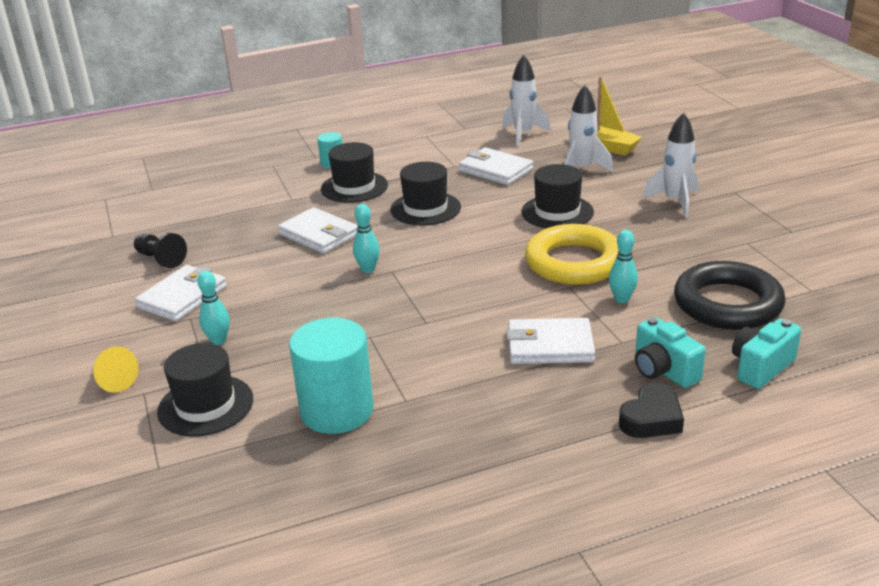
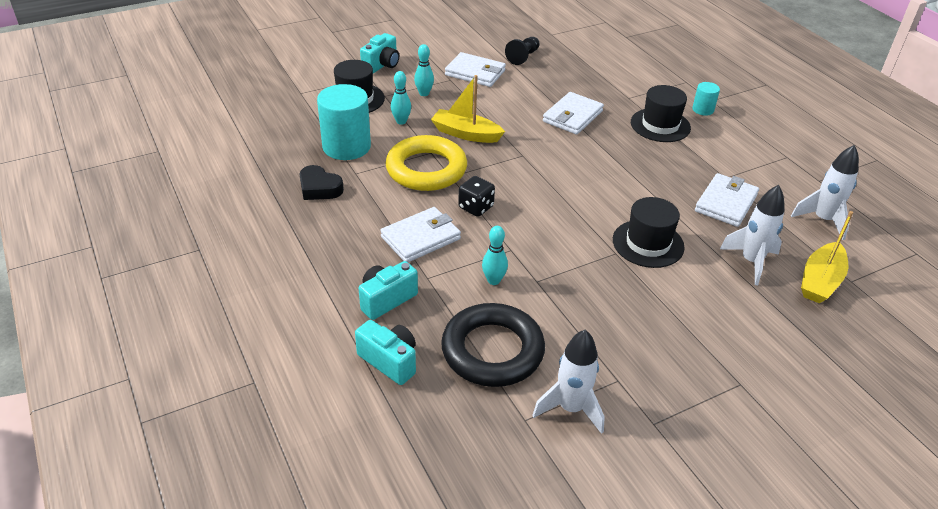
camera: 80 degrees right, 10 degrees up
yellow cone [93,346,138,392] -> turquoise camera [360,33,399,74]
turquoise bowling pin [353,204,380,273] -> turquoise bowling pin moved to [391,71,411,125]
black hat [390,162,461,226] -> none
white wallet [507,318,595,364] -> white wallet turned 60 degrees clockwise [380,207,461,262]
yellow ring [525,224,619,285] -> yellow ring moved to [386,135,467,191]
black heart [619,382,684,438] -> black heart moved to [300,165,344,200]
white rocket [642,112,698,218] -> white rocket moved to [532,330,605,434]
none -> yellow boat [431,75,505,143]
none -> black dice [458,176,495,217]

